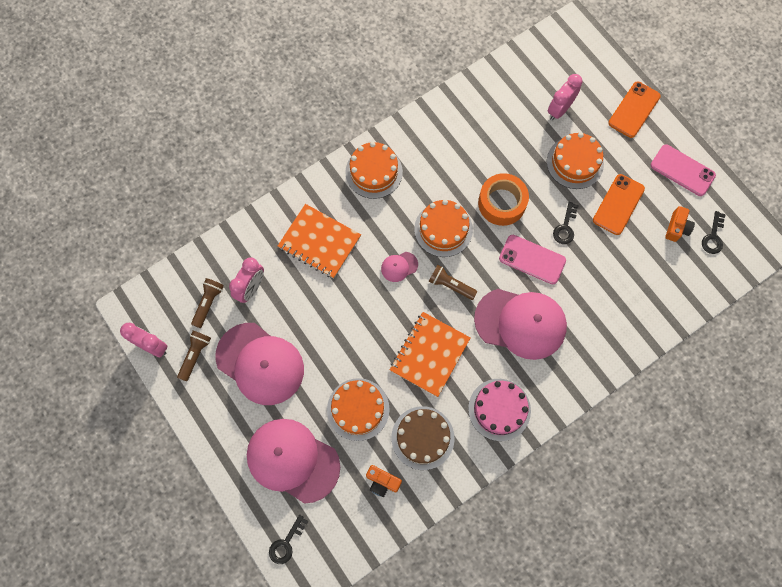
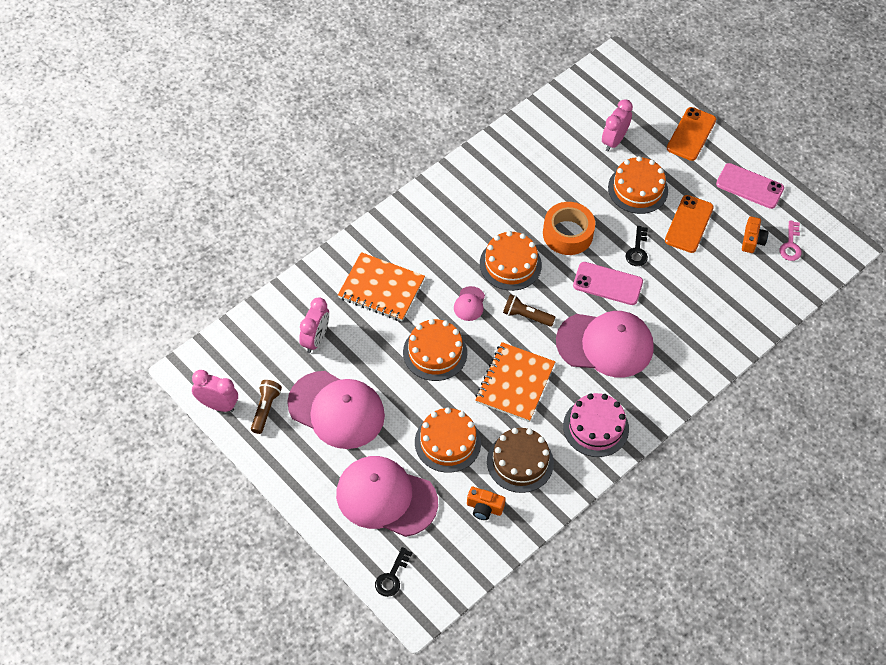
camera: 10 degrees left, 15 degrees down
brown flashlight [191,278,224,328] -> none
orange cake [345,142,403,199] -> orange cake moved to [403,319,467,381]
pink cap [381,252,418,282] -> pink cap turned 45 degrees counterclockwise [454,286,485,321]
black key [702,211,726,254] -> pink key [780,220,802,261]

